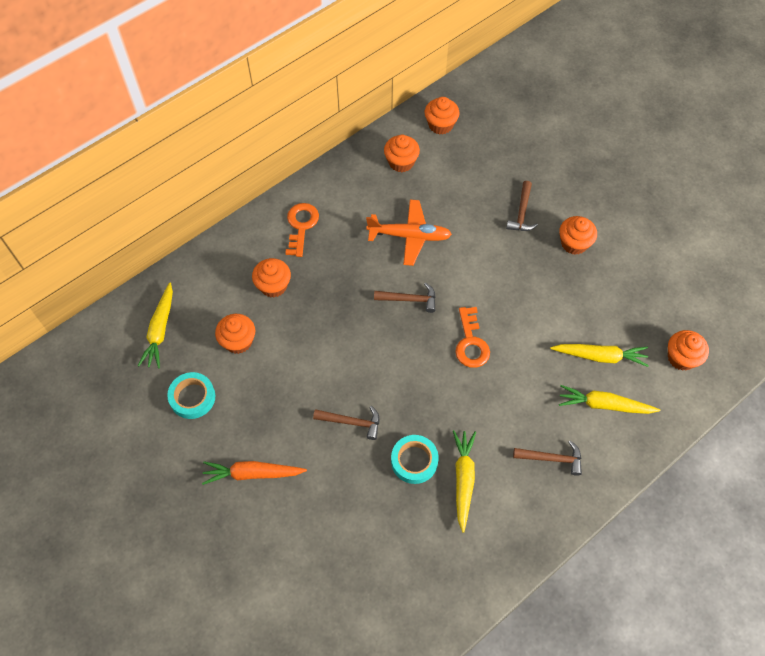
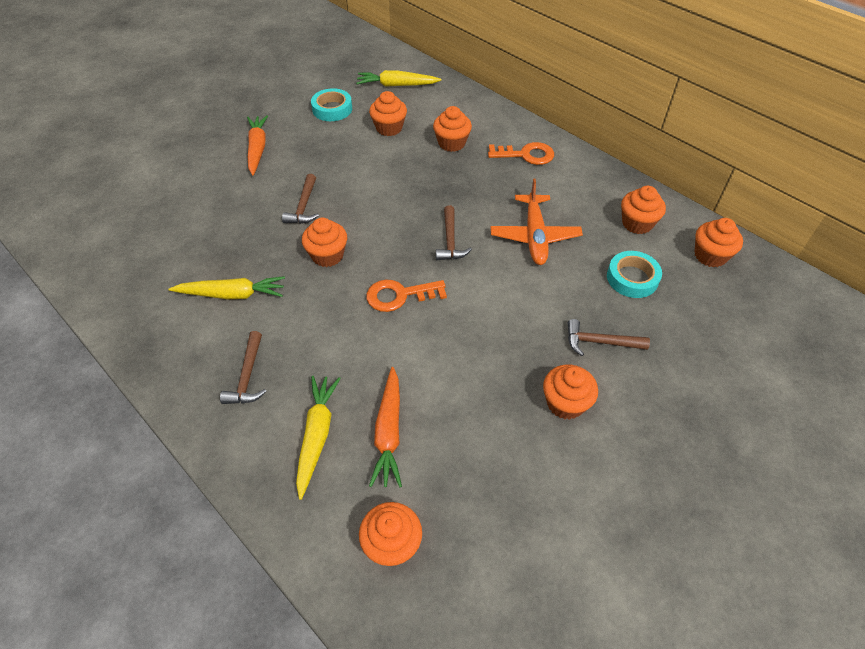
camera: 85 degrees right, 10 degrees down
turquoise tape [391,435,439,484] -> turquoise tape moved to [607,251,662,298]
yellow carrot [550,344,649,367] -> orange carrot [369,367,402,487]
none -> orange cupcake [302,218,347,267]

